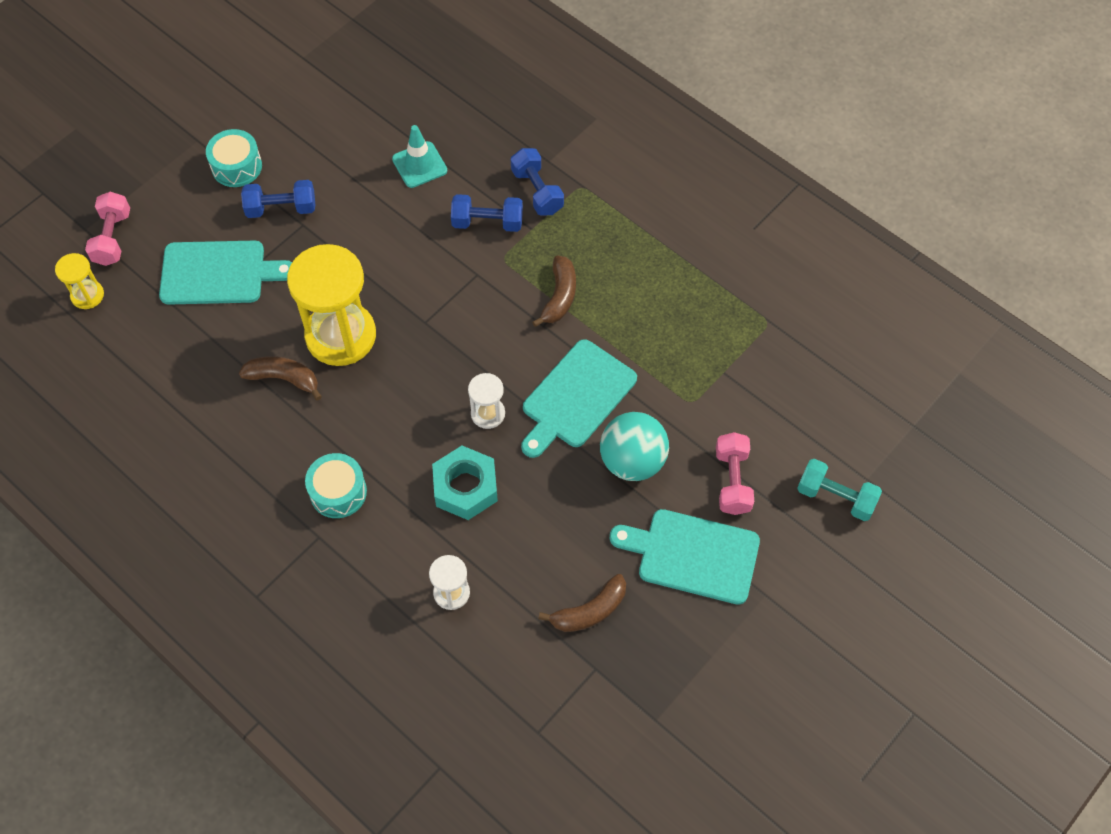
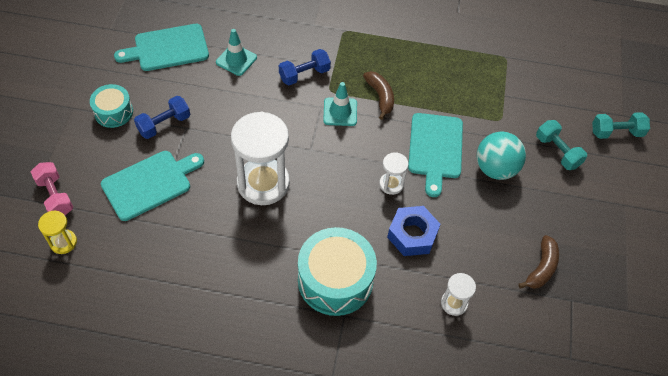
camera: 35 degrees left, 5 degrees down
brown banana [239,356,322,401] -> none
yellow hourglass [287,244,376,366] -> white hourglass [231,112,290,205]
turquoise drum [305,453,367,518] -> turquoise drum [298,227,377,316], size x1.75
turquoise nut [432,446,498,520] -> blue nut [387,206,441,256]
blue dumbbell [511,148,564,216] -> none
turquoise cutting board [610,509,760,605] -> turquoise cutting board moved to [114,24,209,71]
pink dumbbell [716,432,754,515] -> turquoise dumbbell [536,120,587,170]
none -> turquoise traffic cone [323,82,357,126]

